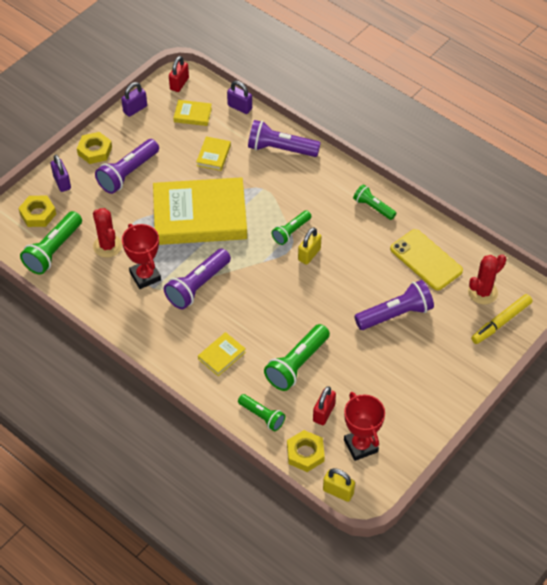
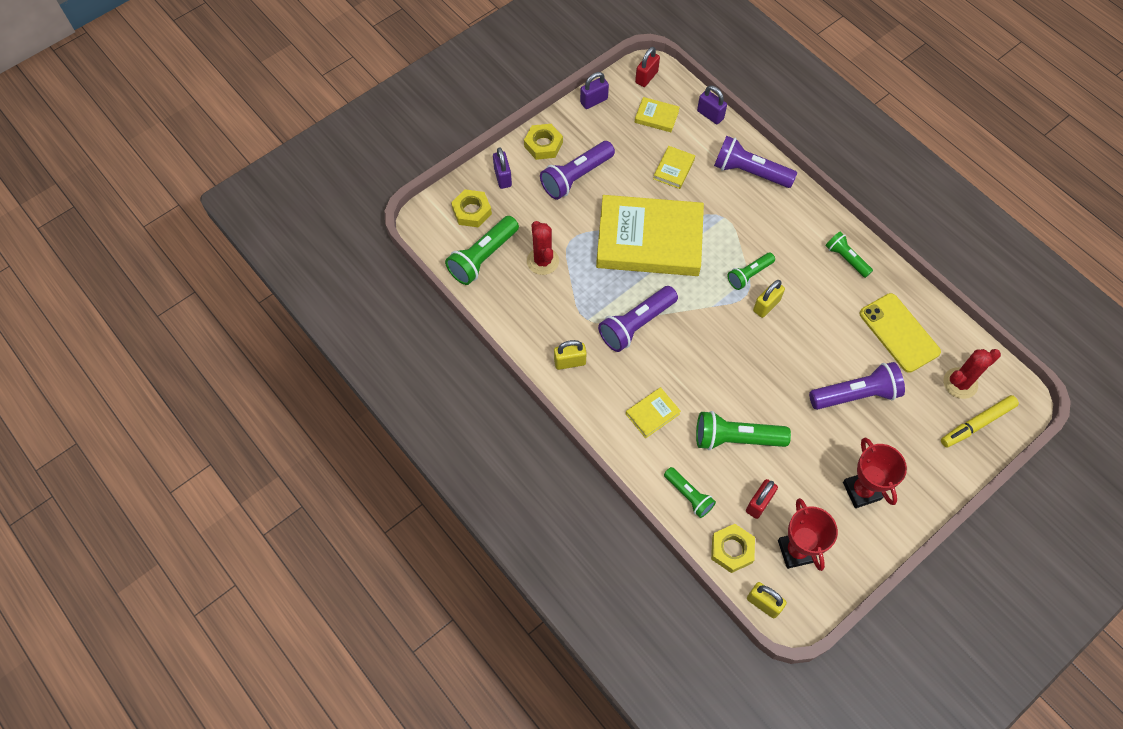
camera: 10 degrees right, 10 degrees up
red trophy [122,224,161,289] -> red trophy moved to [843,437,907,508]
green flashlight [264,324,330,391] -> green flashlight turned 45 degrees clockwise [696,411,791,450]
none -> yellow padlock [554,340,587,370]

